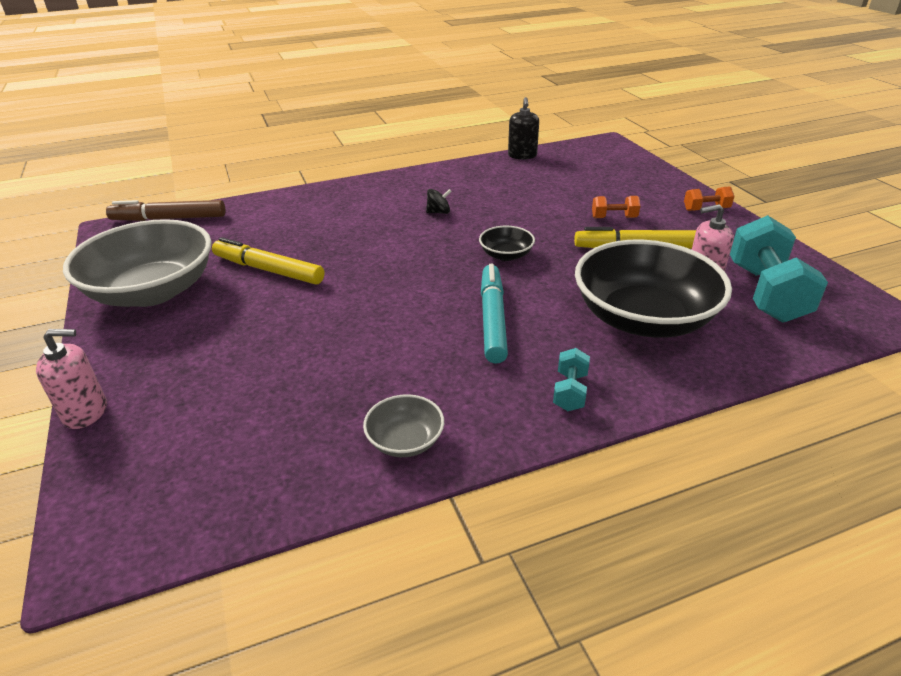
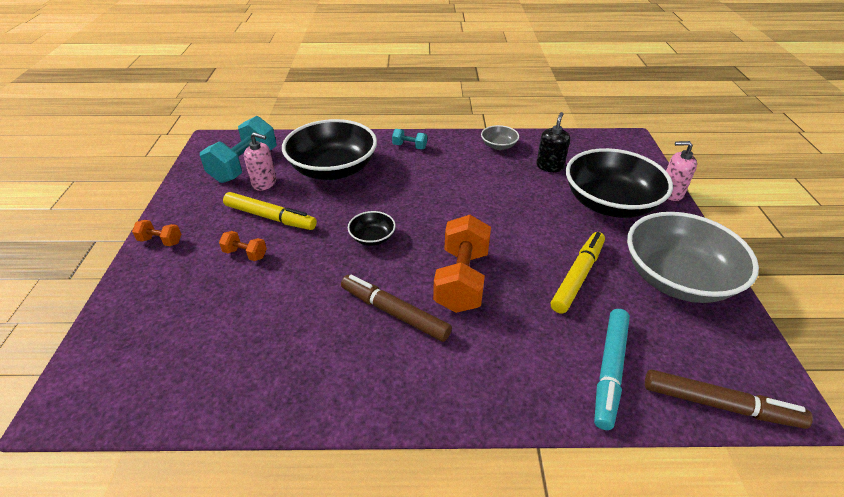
camera: 160 degrees left, 5 degrees up
yellow marker [212,237,324,285] -> yellow marker turned 105 degrees counterclockwise [551,232,605,314]
black spinning top [426,189,452,214] -> brown marker [341,275,452,342]
turquoise marker [481,264,508,364] -> turquoise marker moved to [594,309,630,430]
black soap dispenser [508,97,539,160] -> black soap dispenser moved to [536,112,570,172]
turquoise dumbbell [553,348,590,411] -> turquoise dumbbell turned 75 degrees clockwise [392,129,427,149]
none -> orange dumbbell [433,215,491,313]
none -> black bowl [566,148,673,218]

